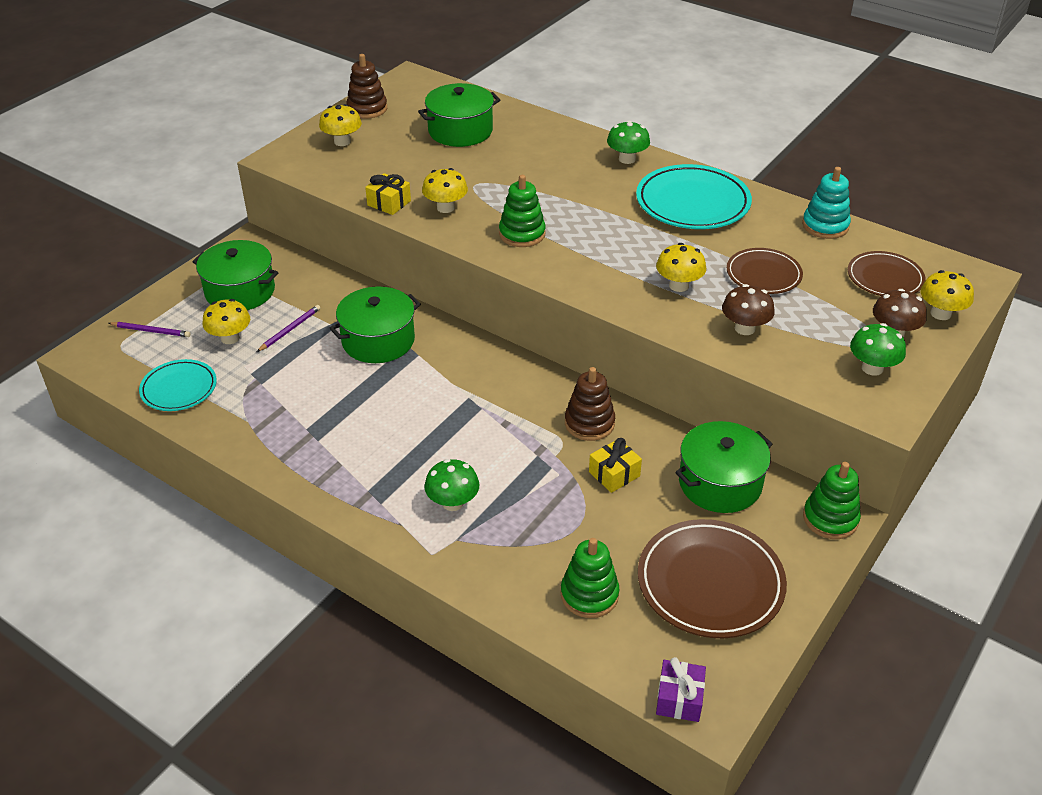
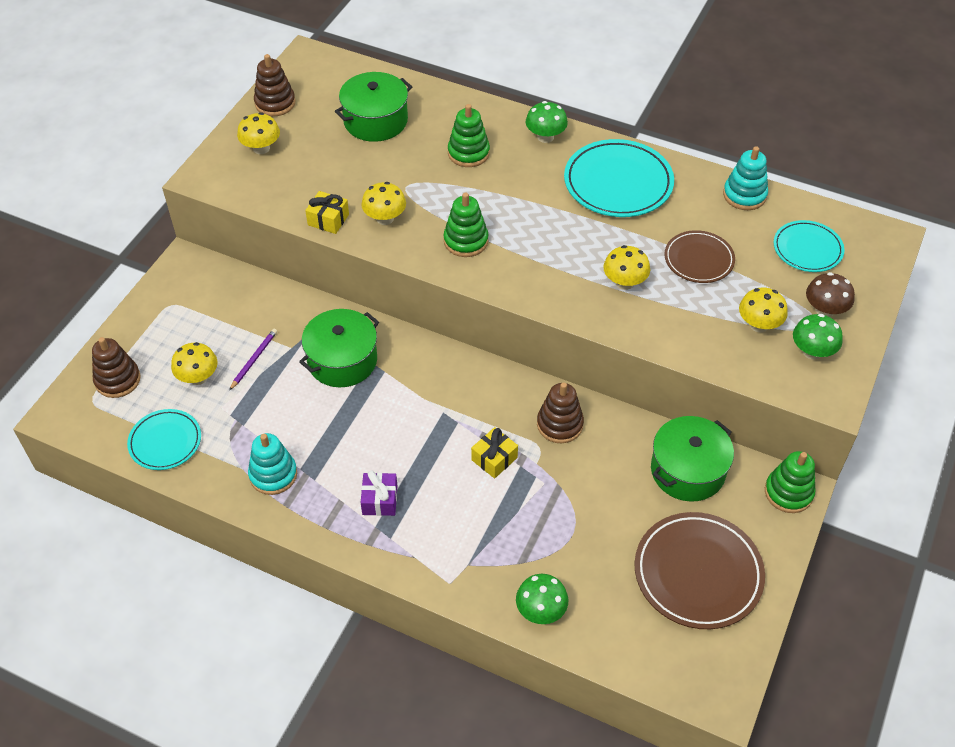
camera: 10 degrees left, 10 degrees up
purple pencil [109,322,190,337] -> brown stacking toy [92,337,141,398]
green pot [192,240,278,310] -> none
green mushroom [425,459,479,511] -> green mushroom moved to [516,574,568,624]
green stacking toy [561,538,619,618] -> green stacking toy moved to [448,104,490,167]
yellow gift [589,438,642,493] -> yellow gift moved to [471,427,518,478]
purple gift [656,657,706,722] -> purple gift moved to [361,470,397,516]
brown mushroom [722,284,775,335] -> none
brown plate [848,251,925,296] -> turquoise plate [773,220,845,272]
yellow mushroom [920,270,974,320] -> yellow mushroom moved to [739,287,788,332]
none -> turquoise stacking toy [248,433,297,495]

